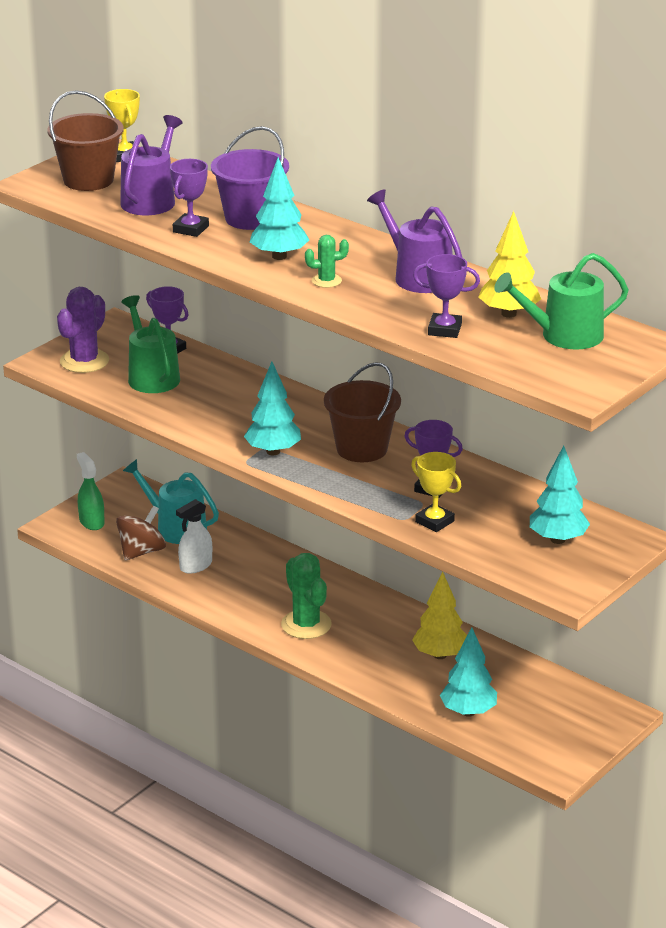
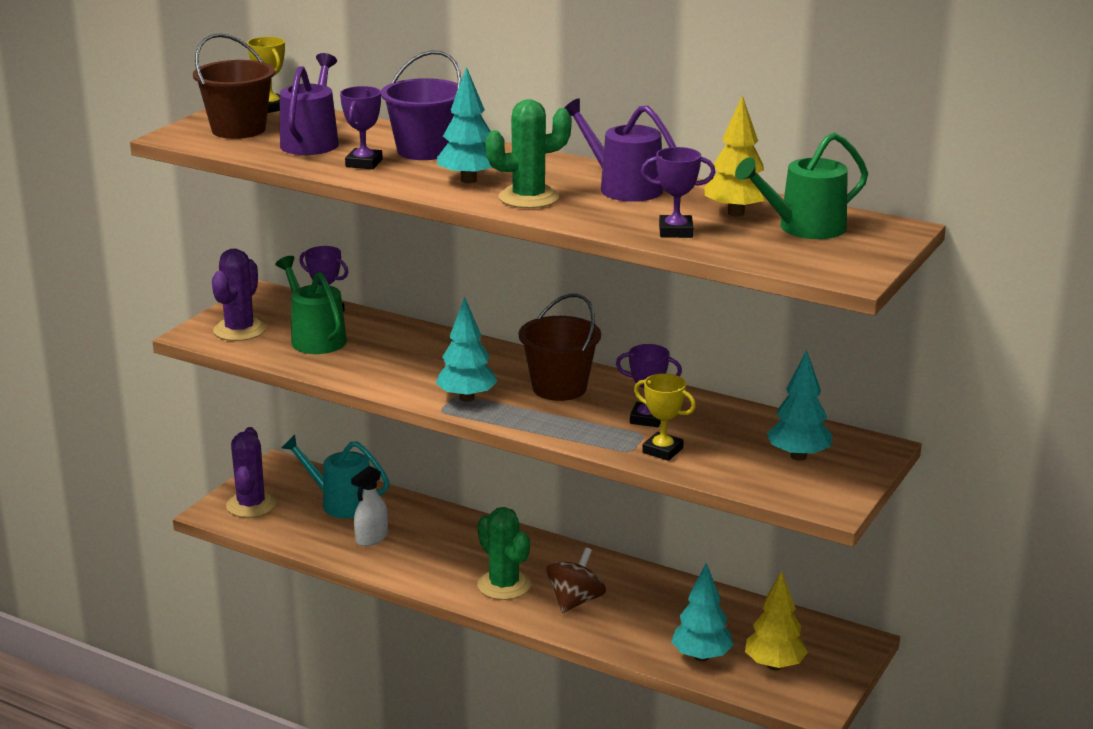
camera: 10 degrees left, 5 degrees down
green spray bottle [77,452,105,530] -> purple cactus [226,427,276,518]
brown spinning top [116,506,166,561] -> brown spinning top moved to [547,548,606,613]
green cactus [305,235,349,288] -> green cactus [485,100,572,208], size x1.85
yellow tree [412,572,467,659] -> yellow tree moved to [745,570,808,670]

